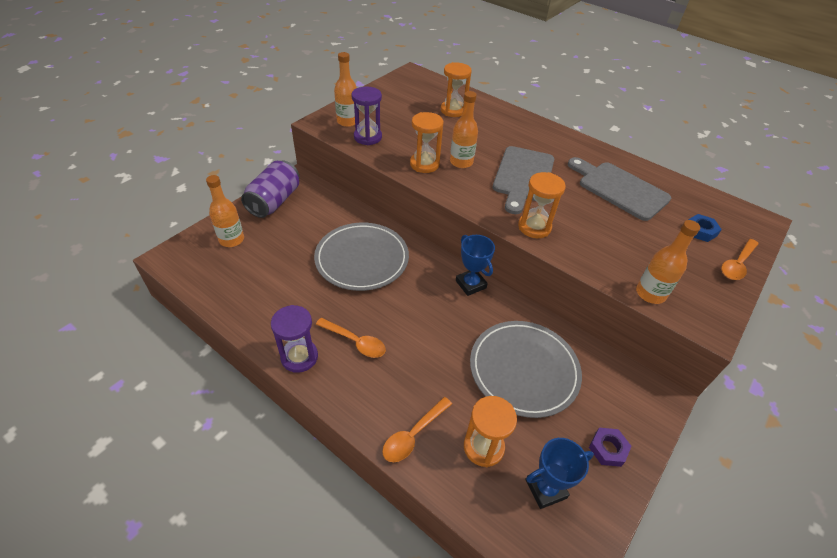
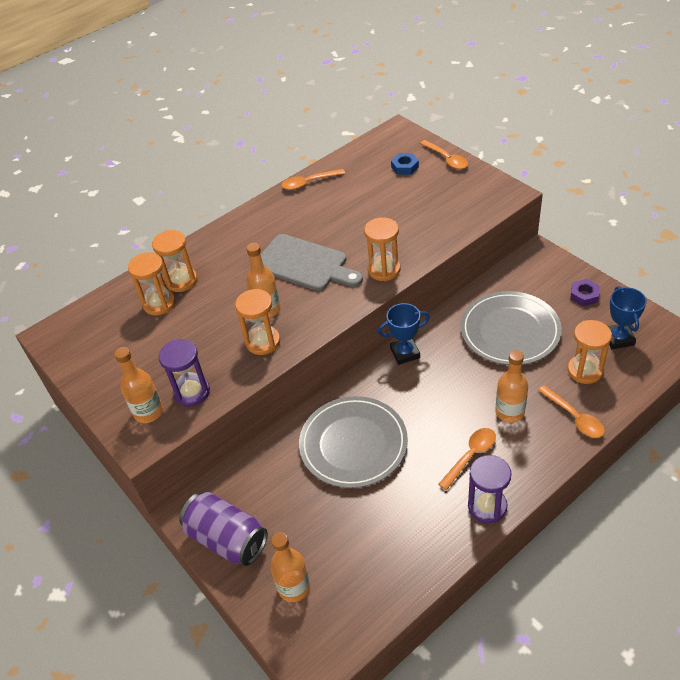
camera: 70 degrees left, 0 degrees up
grey cutting board [568,157,671,221] -> none
orange bottle [636,220,700,304] -> orange bottle moved to [495,350,528,423]
none -> orange hourglass [152,230,197,292]
none -> orange spoon [282,169,345,190]

